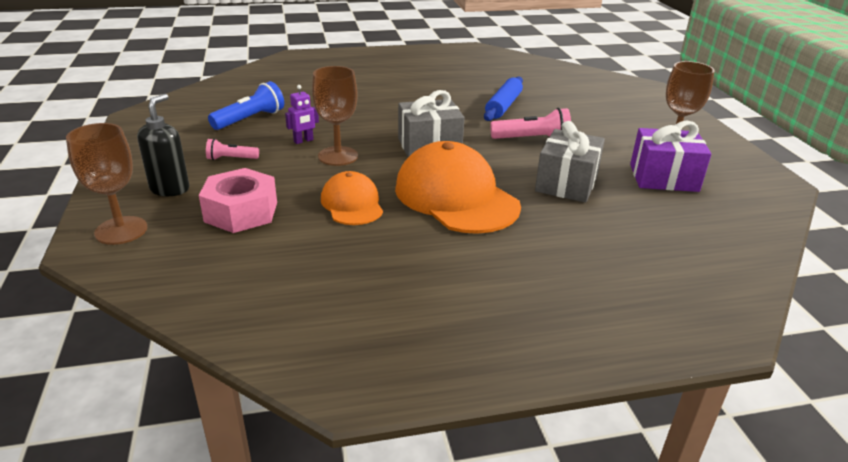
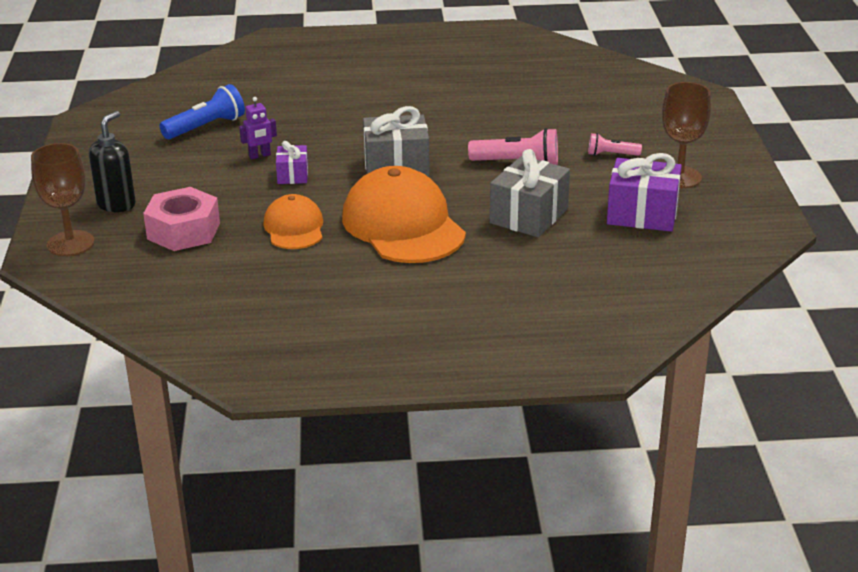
camera: 10 degrees right, 0 degrees up
pink flashlight [206,138,259,160] -> pink flashlight moved to [588,133,642,156]
brown goblet [312,66,358,166] -> purple gift [276,141,308,184]
blue rolling pin [484,77,523,121] -> none

